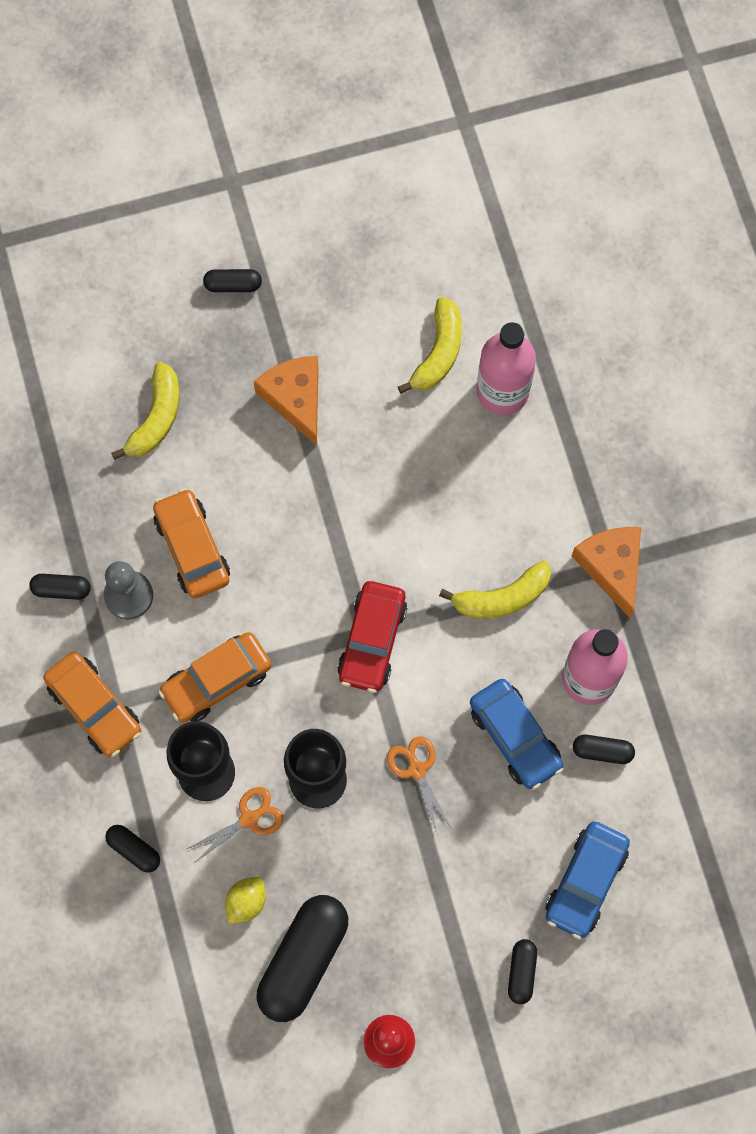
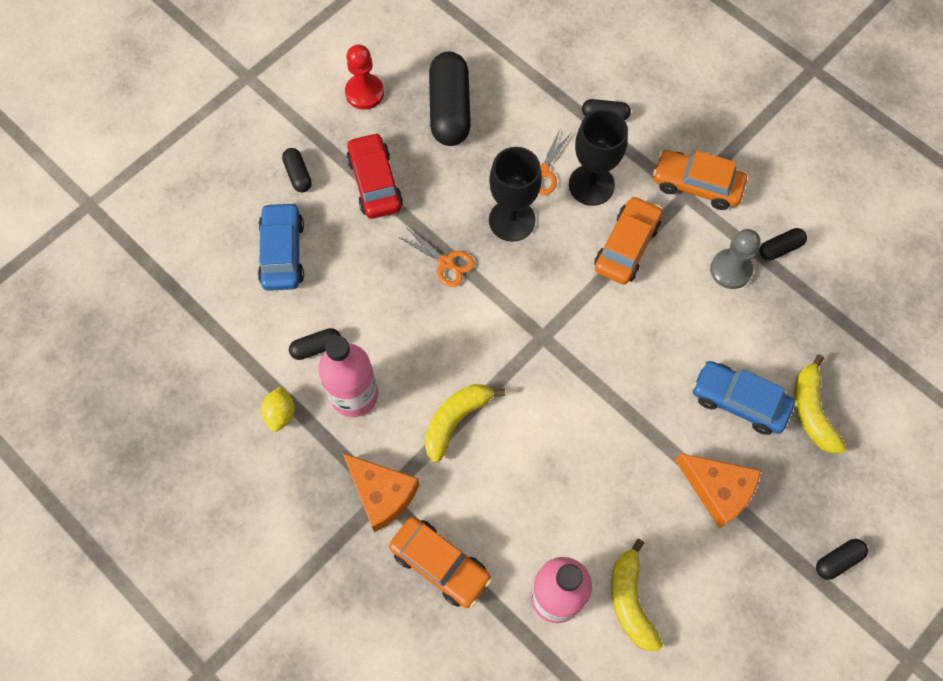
camera: 150 degrees right, 5 degrees down
orange car [153,488,230,599] -> orange car moved to [389,517,492,608]
yellow lemon [225,877,266,924] -> yellow lemon moved to [261,386,295,432]
red car [337,581,407,693] -> red car moved to [346,132,403,219]
blue car [470,679,563,790] -> blue car moved to [692,361,795,435]

